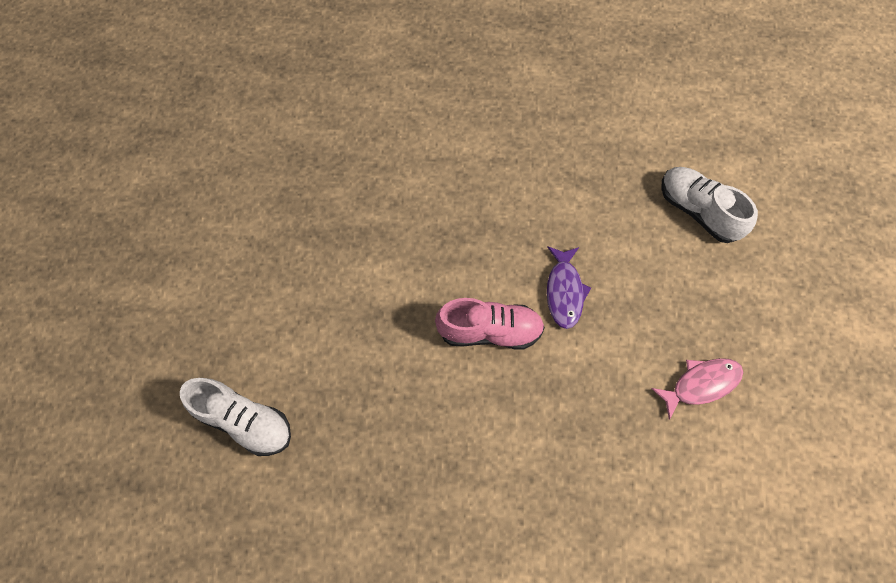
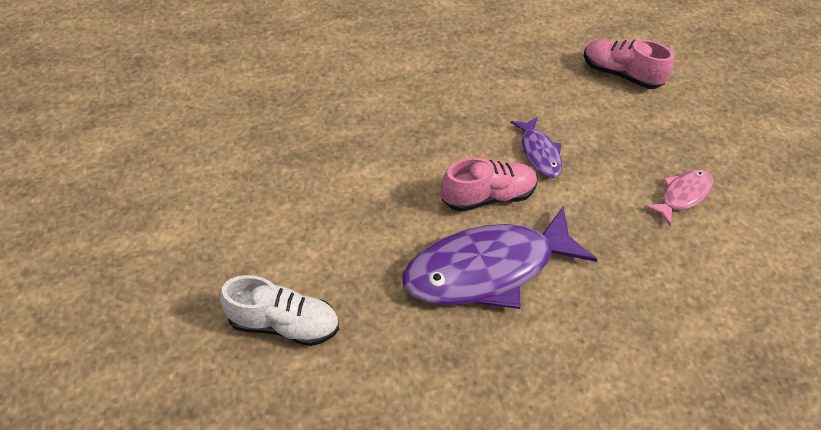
camera: 20 degrees left, 15 degrees down
white shoe [661,167,758,243] -> pink shoe [584,39,674,89]
none -> purple fish [402,207,597,309]

